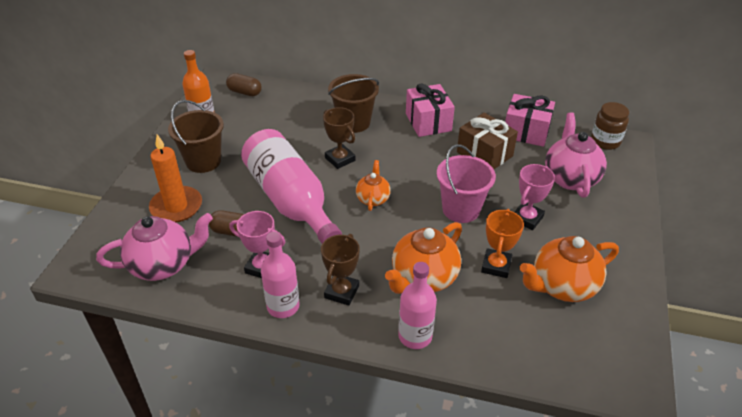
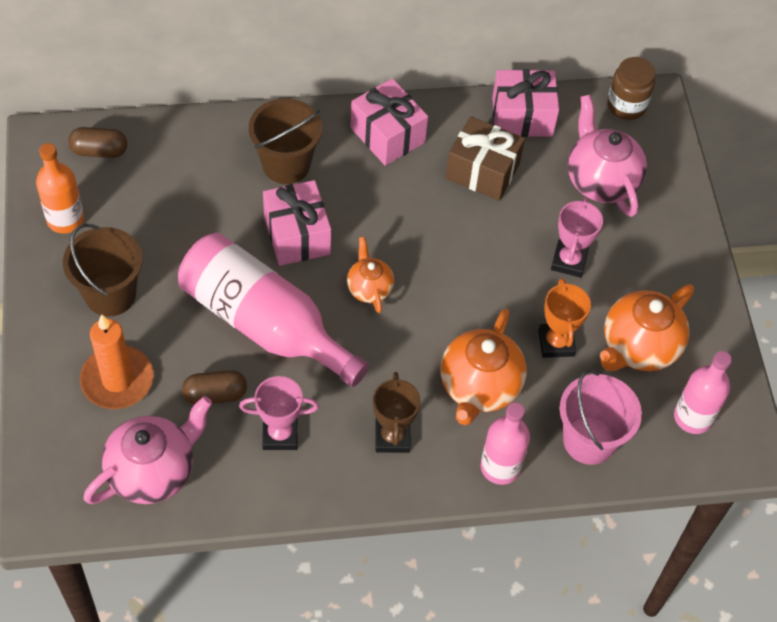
camera: 25 degrees left, 15 degrees up
pink bottle [261,232,299,318] -> pink bottle moved to [674,351,732,434]
brown trophy [323,107,355,169] -> pink gift [263,180,331,266]
pink bucket [437,144,496,223] -> pink bucket moved to [560,369,642,465]

